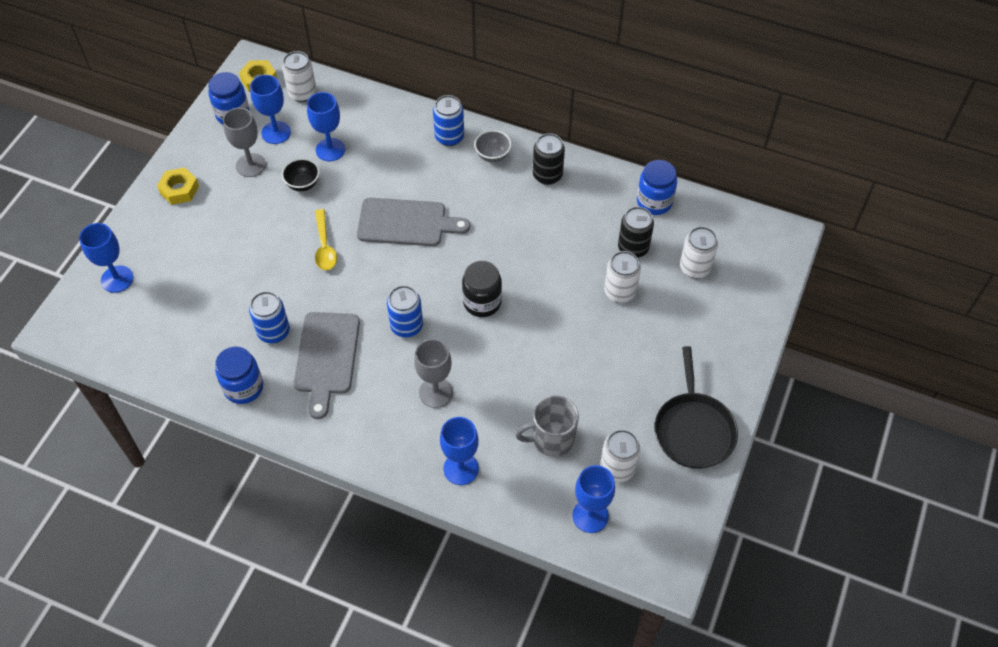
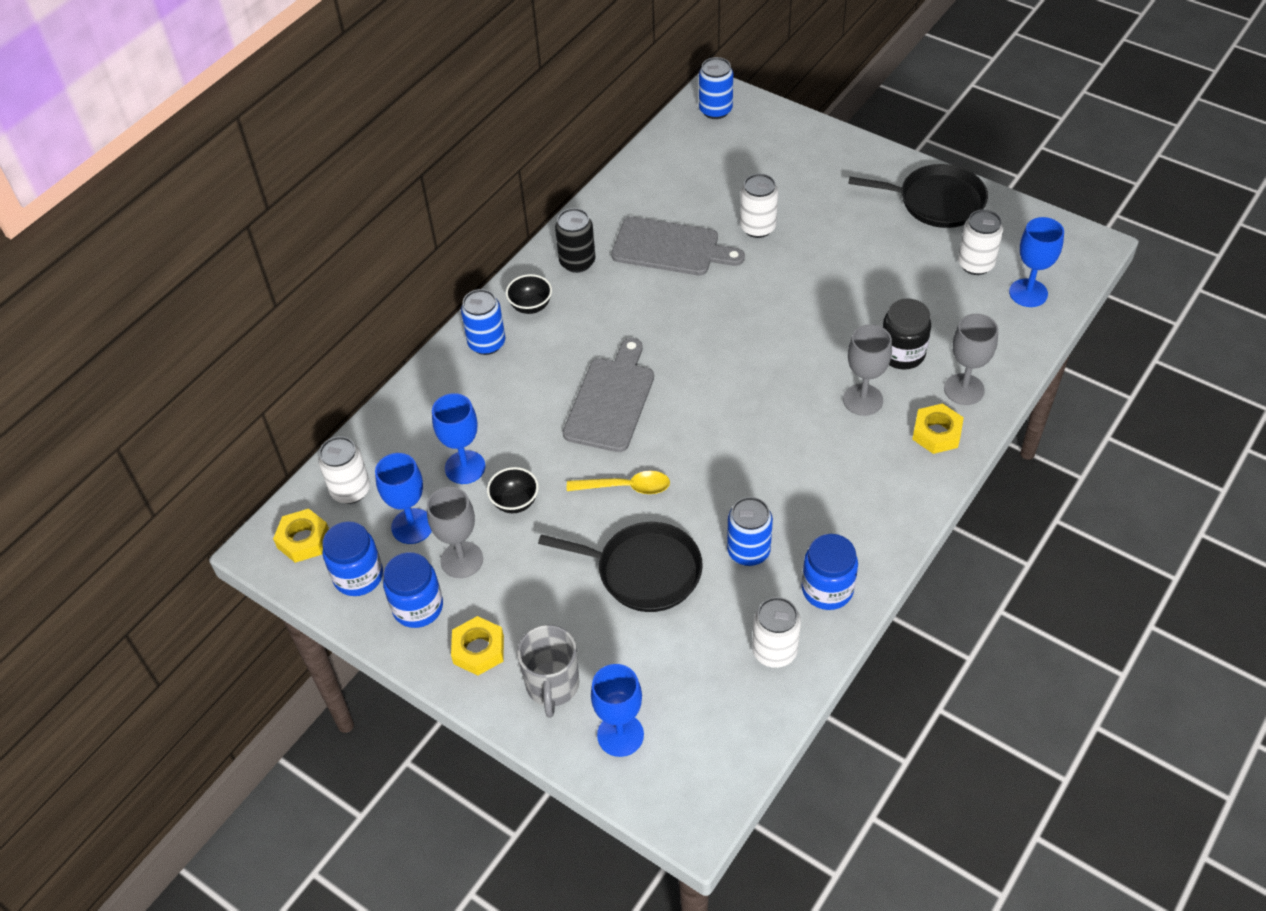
camera: 75 degrees left, 5 degrees down
grey cutting board [294,312,360,419] -> grey cutting board moved to [611,217,745,275]
blue can [387,285,423,337] -> blue can moved to [699,57,733,119]
blue goblet [440,417,479,485] -> grey goblet [944,314,998,405]
black jar [462,261,502,317] -> black jar moved to [883,298,931,370]
grey bowl [474,130,511,162] -> black bowl [506,274,552,314]
grey mug [515,395,579,457] -> grey mug moved to [517,625,579,718]
black can [618,207,654,258] -> none
blue jar [637,160,677,215] -> blue jar moved to [383,552,443,628]
white can [680,227,718,278] -> white can moved to [752,597,801,668]
none -> black pan [538,522,703,612]
none -> yellow nut [912,403,964,454]

